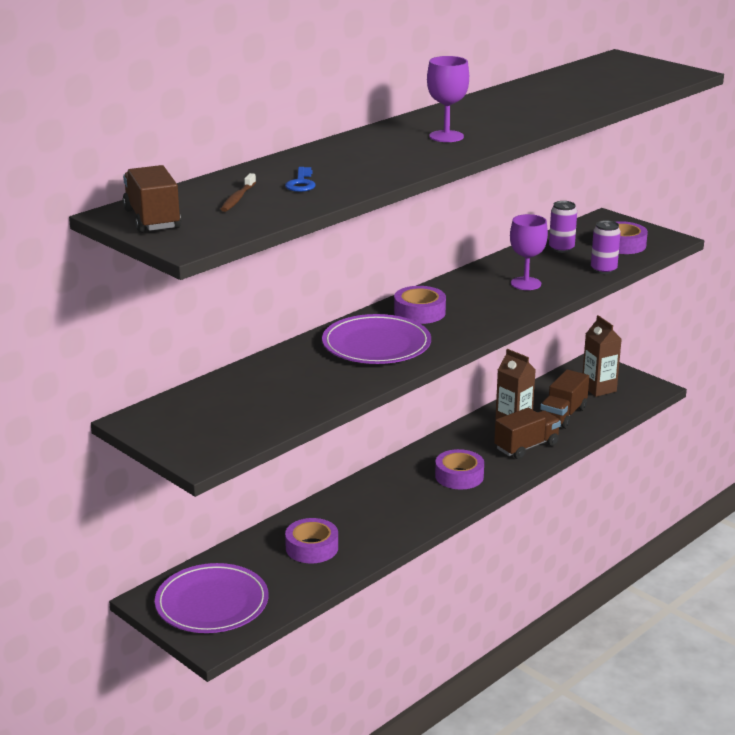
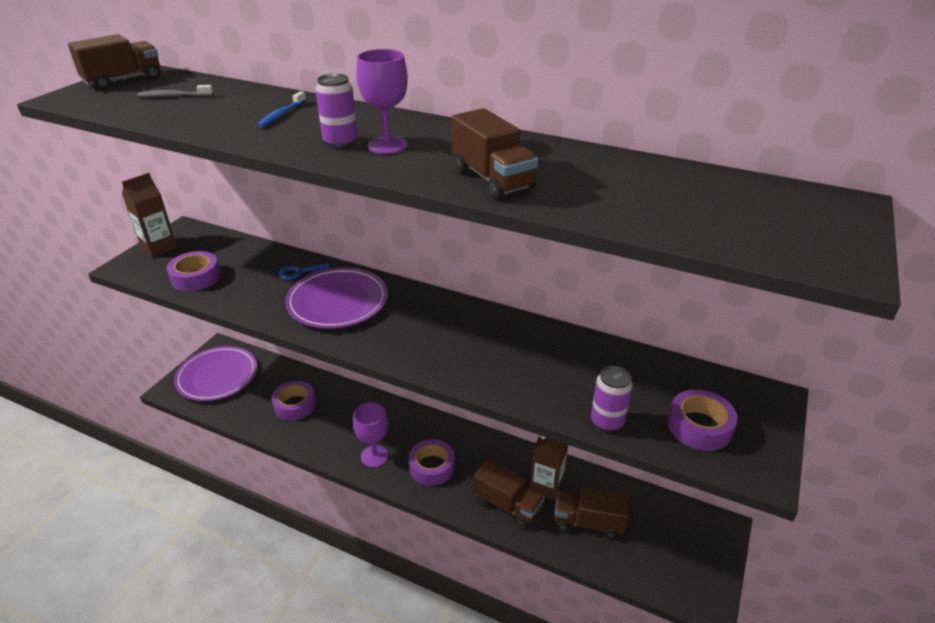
camera: 70 degrees right, 10 degrees up
brown toothbrush [221,173,256,212] -> grey toothbrush [137,85,213,97]
blue key [285,167,315,192] -> blue key moved to [278,263,330,280]
purple tape [394,286,446,324] -> purple tape moved to [167,251,221,292]
purple goblet [510,214,548,290] -> purple goblet moved to [353,402,389,467]
purple can [549,201,577,253] -> purple can moved to [315,73,357,148]
brown carton [583,315,622,397] -> brown carton moved to [122,173,177,258]
none -> blue toothbrush [257,91,306,128]
none -> brown truck [451,108,538,199]

